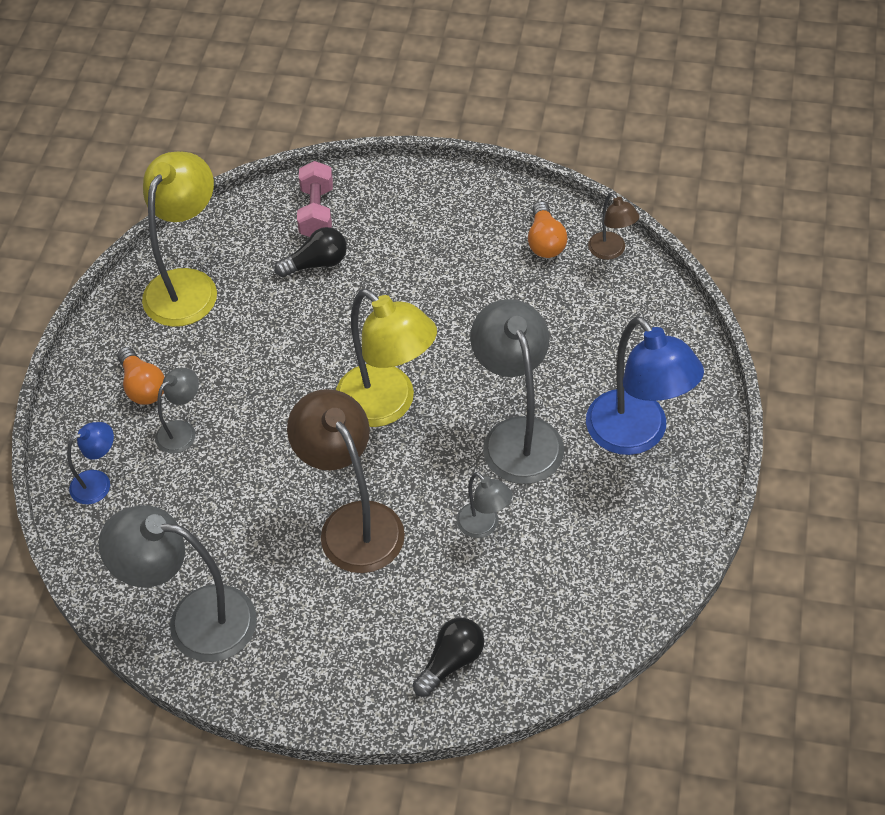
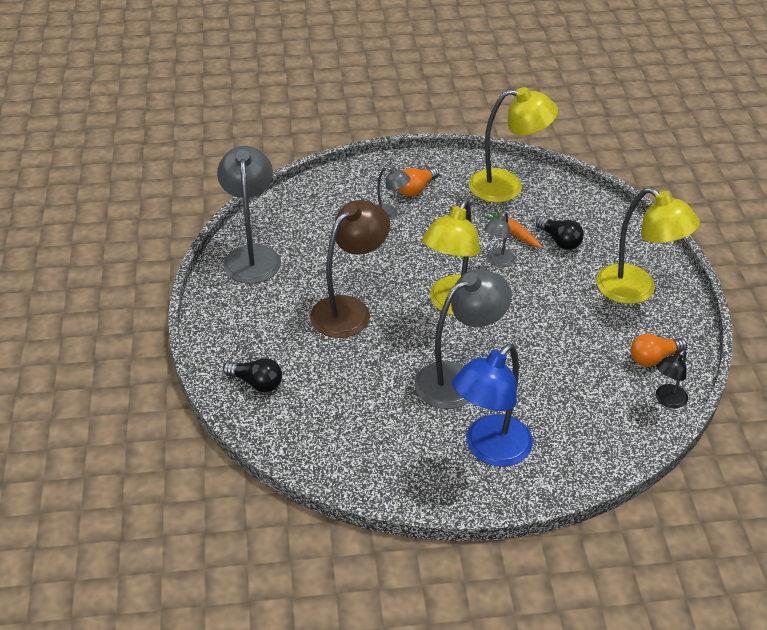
camera: 70 degrees right, 10 degrees down
blue lamp [67,422,114,504] -> none
pink dumbbell [297,161,333,237] -> none
grey lamp [456,472,513,538] -> grey lamp moved to [484,212,515,267]
brown lamp [588,192,639,260] -> black lamp [656,350,688,408]
none -> orange carrot [484,209,542,248]
none -> yellow lamp [596,187,700,304]

